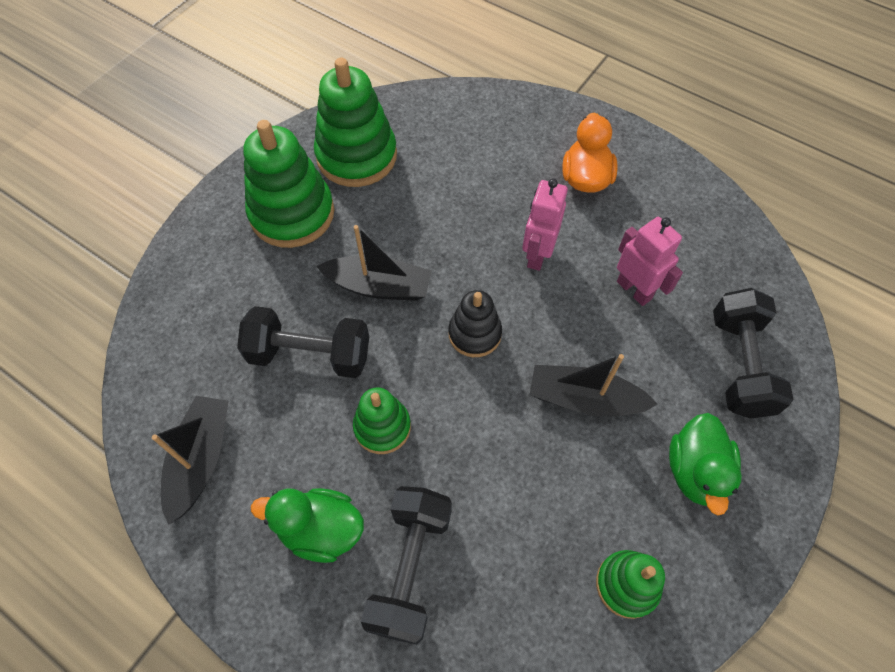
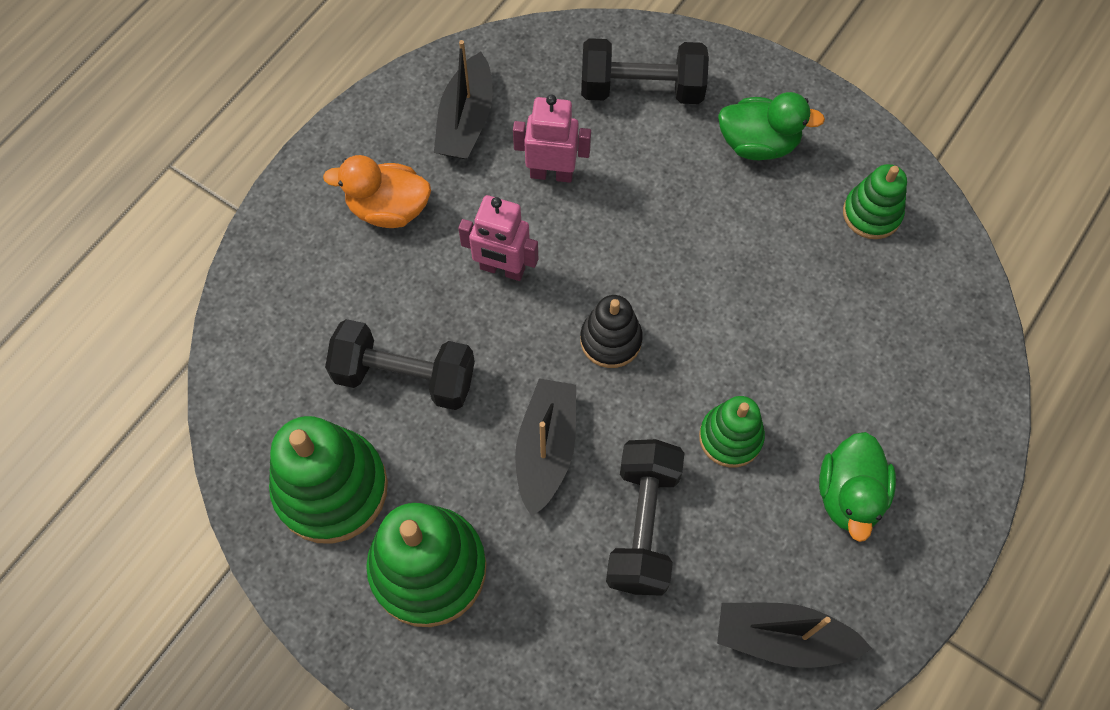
camera: 90 degrees left, 5 degrees up
black dumbbell [361,486,452,645] -> black dumbbell moved to [325,319,475,410]
black boat [530,354,658,417] -> black boat moved to [434,40,493,159]
pink robot [617,217,683,306] -> pink robot turned 45 degrees clockwise [513,95,591,183]

